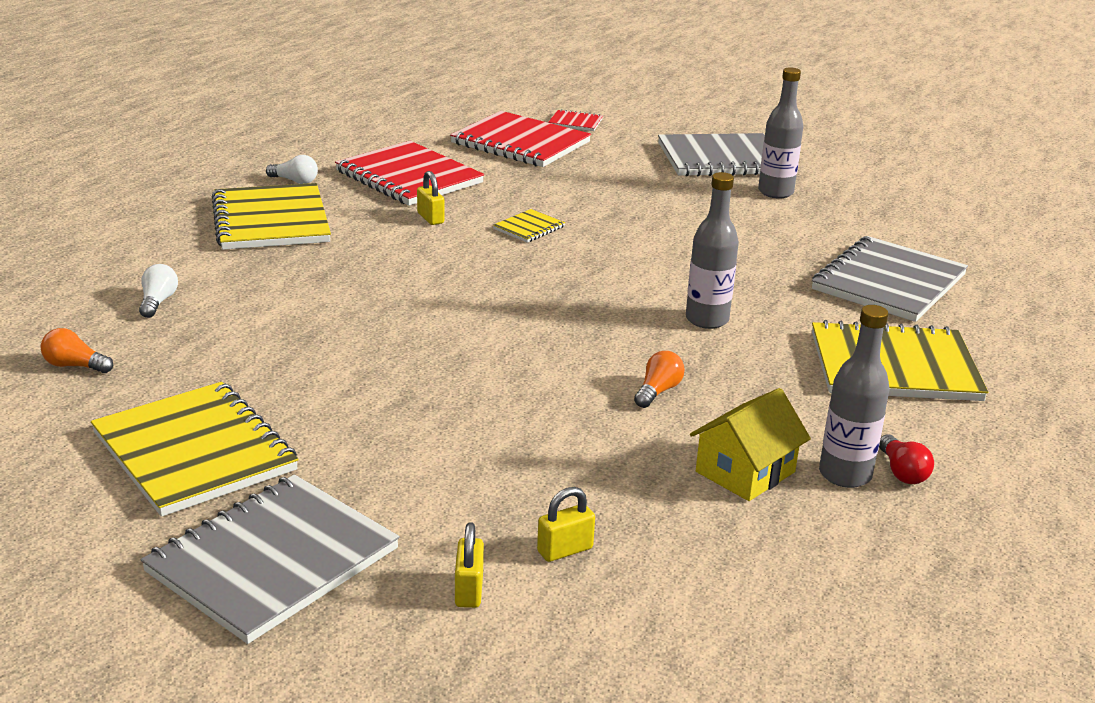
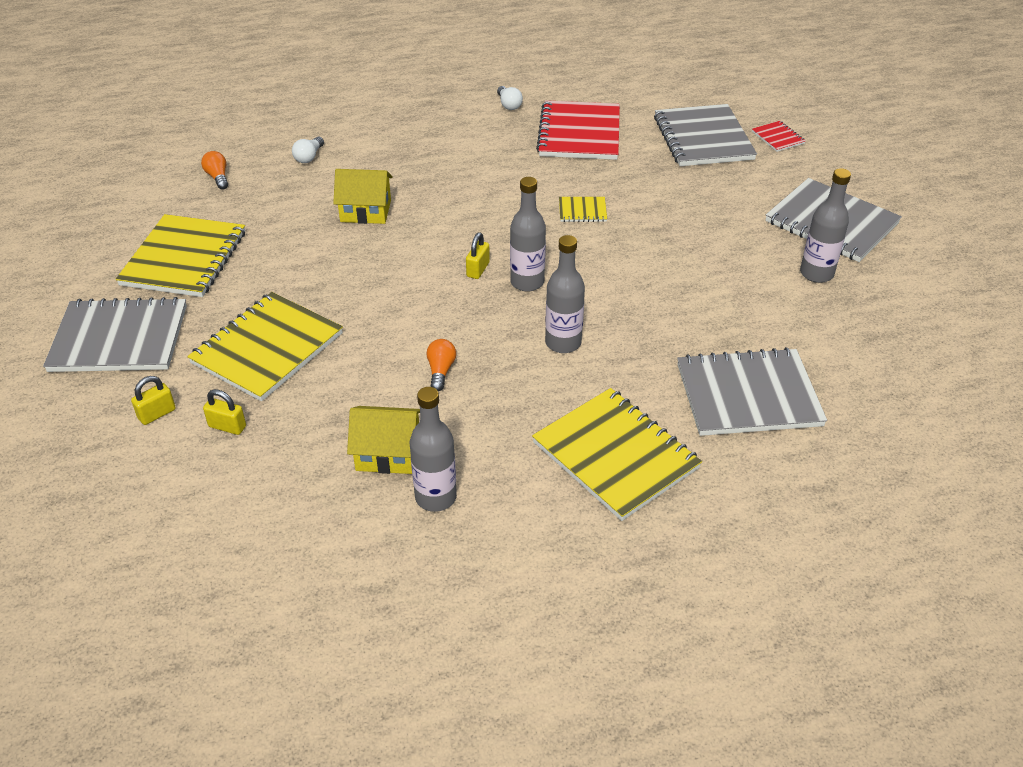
camera: 50 degrees right, 15 degrees up
white light bulb [139,264,178,318] -> white light bulb turned 150 degrees clockwise [292,137,324,163]
yellow notebook [212,183,331,250] -> yellow notebook moved to [187,292,343,401]
yellow padlock [417,171,444,225] -> yellow padlock moved to [466,232,490,279]
red notebook [450,111,591,167] -> grey notebook [654,104,757,166]
orange light bulb [634,351,685,408] -> orange light bulb turned 75 degrees counterclockwise [426,339,456,391]
red light bulb [879,434,934,484] -> none
none -> yellow house [333,169,393,224]
none -> grey bottle [510,177,546,292]

